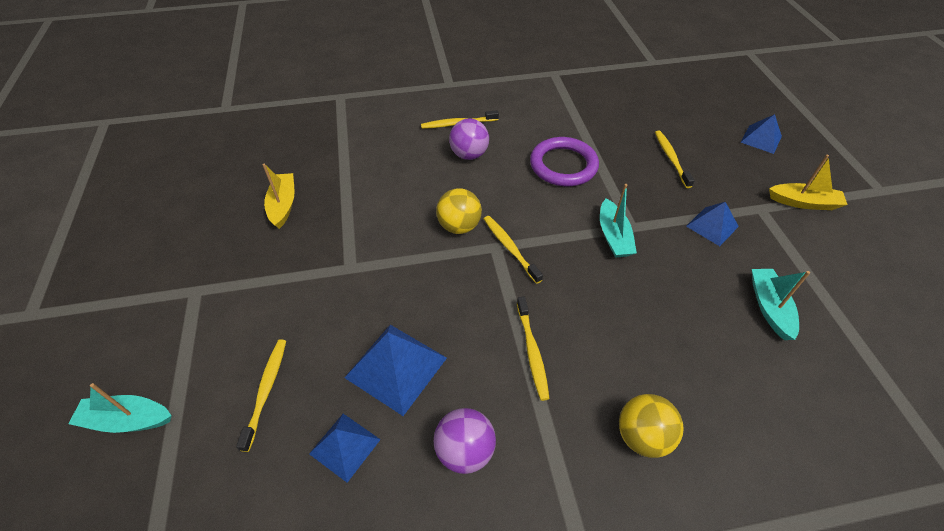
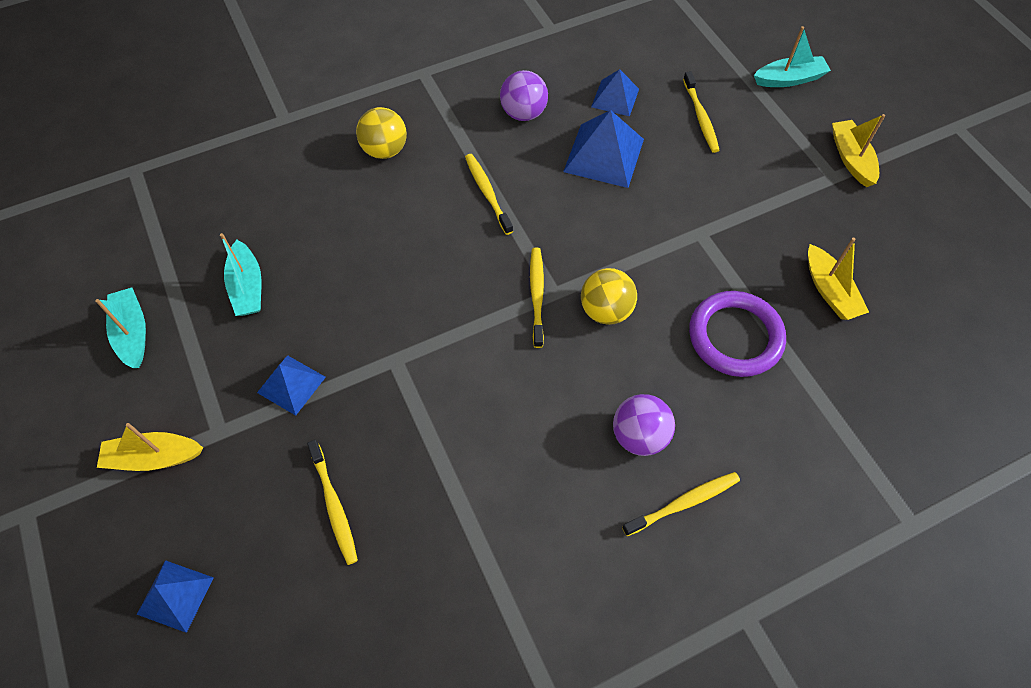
camera: 165 degrees right, 10 degrees up
yellow toothbrush [484,216,543,284] -> yellow toothbrush turned 135 degrees counterclockwise [530,247,544,348]
purple ring [530,137,599,186] -> purple ring moved to [689,291,786,377]
turquoise boat [600,184,637,258] -> turquoise boat moved to [95,288,146,368]
none -> yellow boat [832,114,885,187]

